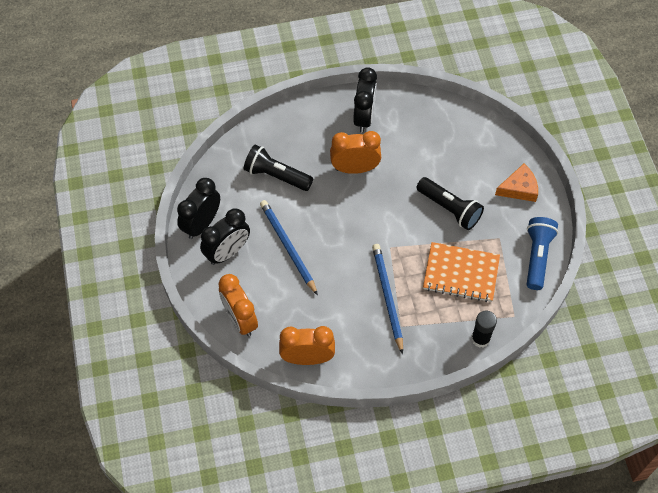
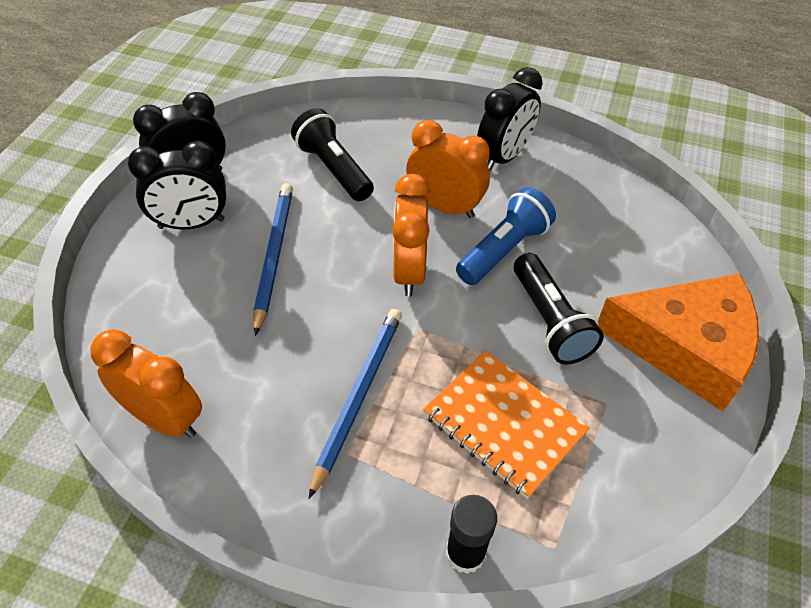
camera: 30 degrees right, 10 degrees down
orange clock [218,274,258,336] -> orange clock moved to [392,174,430,296]
orange cheese [495,164,538,202] -> orange cheese [598,273,759,411], size x1.90
blue flashlight [526,217,558,290] -> blue flashlight moved to [456,187,556,285]

